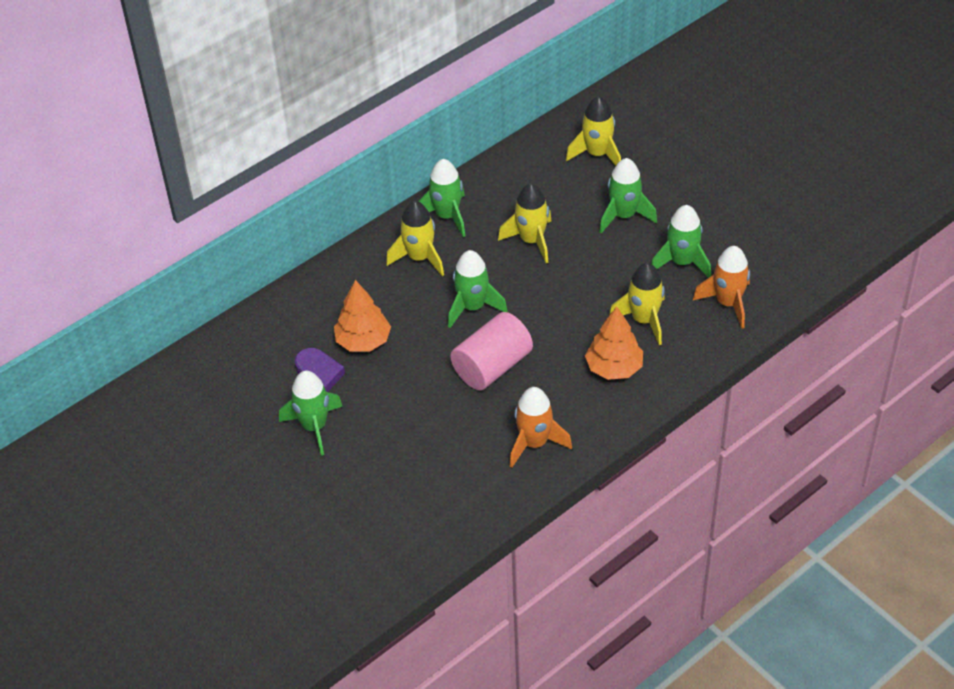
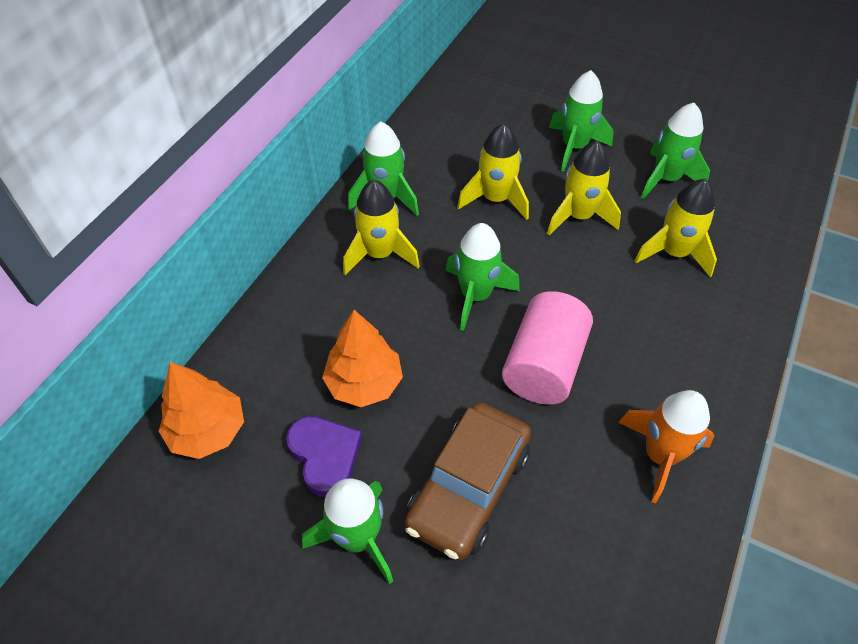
camera: 25 degrees left, 5 degrees up
yellow rocket [566,96,621,166] -> yellow rocket moved to [547,141,621,235]
orange tree [585,306,643,380] -> orange tree moved to [159,362,244,459]
orange rocket [693,246,750,329] -> none
none -> brown car [405,402,531,560]

